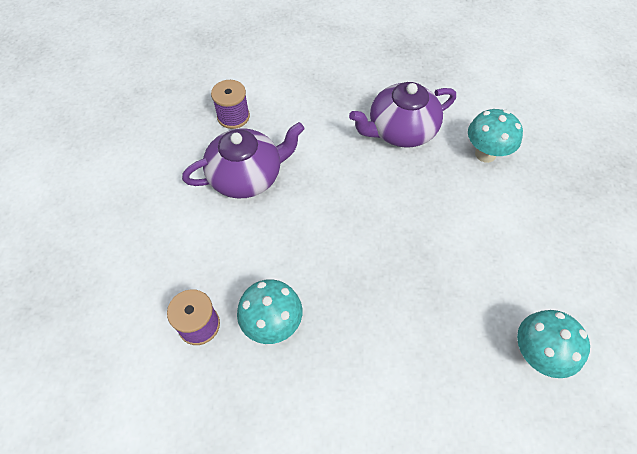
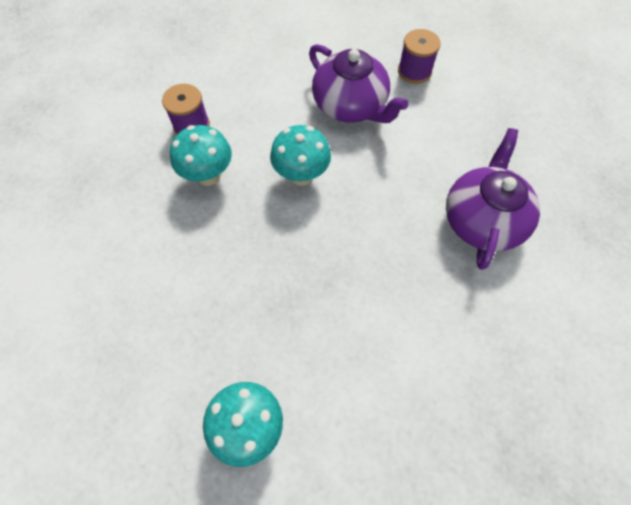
camera: 70 degrees right, 5 degrees up
purple teapot [349,82,456,148] -> purple teapot turned 60 degrees clockwise [446,128,540,270]
turquoise mushroom [468,109,523,163] -> turquoise mushroom moved to [270,125,331,186]

